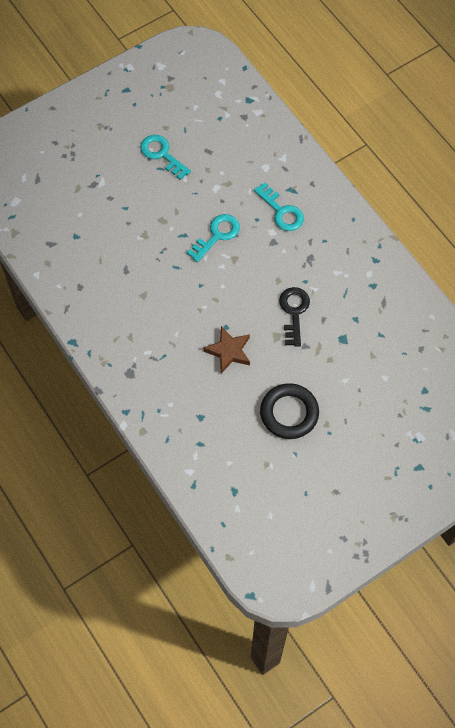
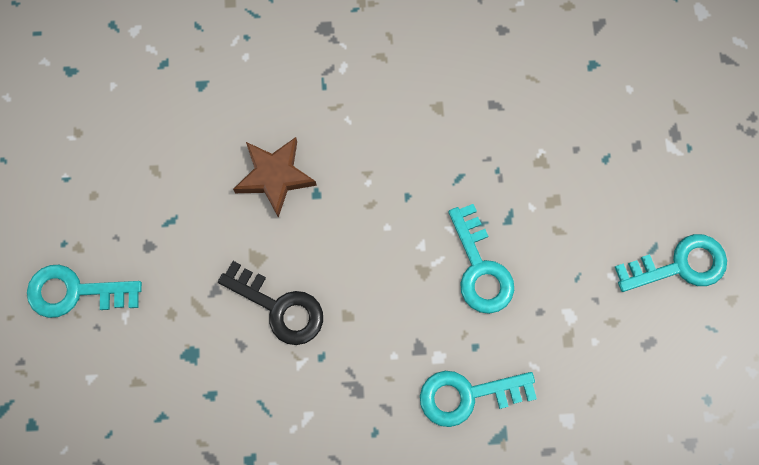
camera: 120 degrees right, 10 degrees up
black ring [260,383,319,439] -> none
none -> turquoise key [27,265,142,318]

